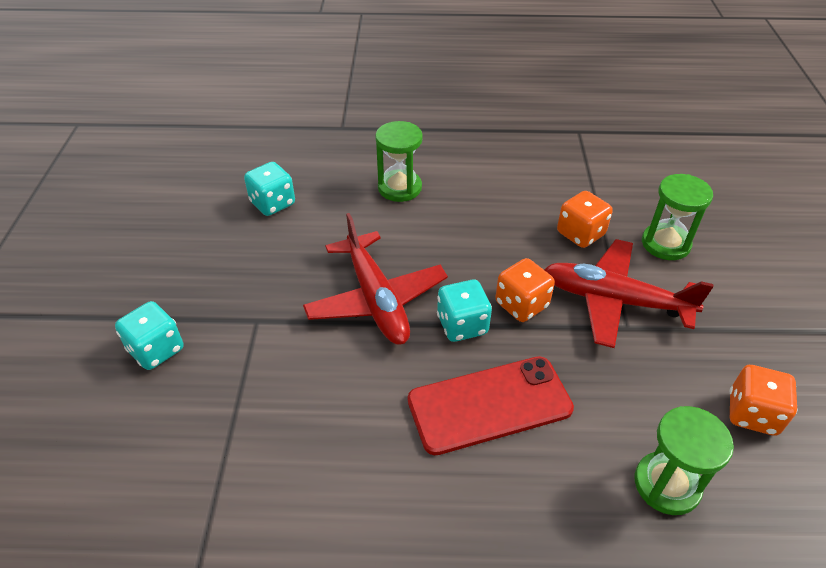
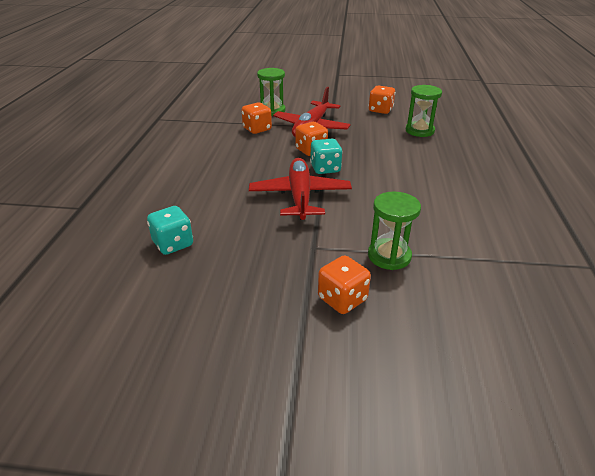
camera: 85 degrees left, 10 degrees down
turquoise dice [115,301,184,370] -> orange dice [318,255,371,314]
red plane [303,213,448,345] -> red plane turned 75 degrees counterclockwise [249,158,352,220]
green hourglass [375,121,423,202] -> green hourglass moved to [368,191,421,270]
red phone [408,356,574,455] -> none

